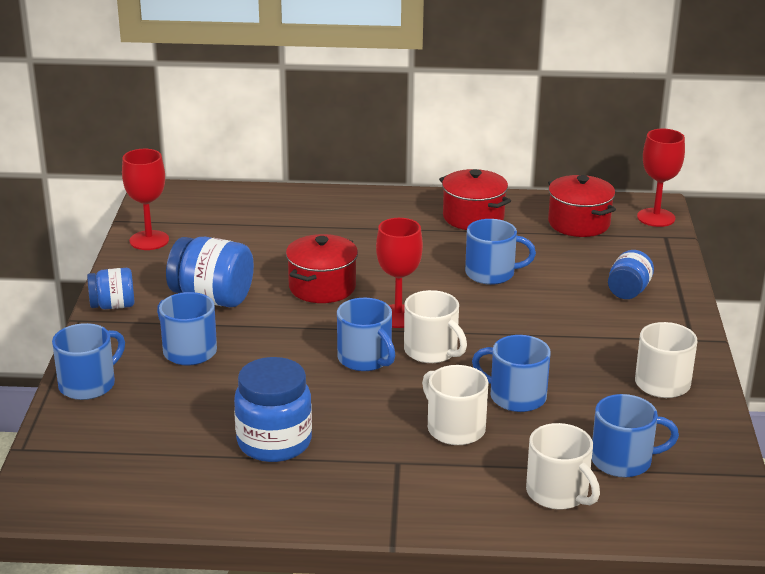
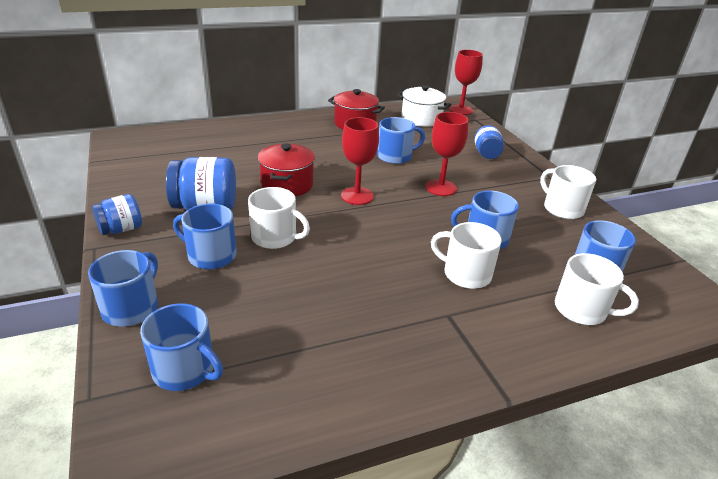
camera: 25 degrees left, 5 degrees up
red goblet [122,149,169,250] -> red goblet moved to [425,112,469,196]
blue jar [234,357,312,462] -> none
blue mug [337,298,395,371] -> blue mug moved to [140,303,223,391]
white mug [404,290,467,363] -> white mug moved to [248,187,310,249]
red pot [548,175,616,237] -> white pot [397,85,451,127]

